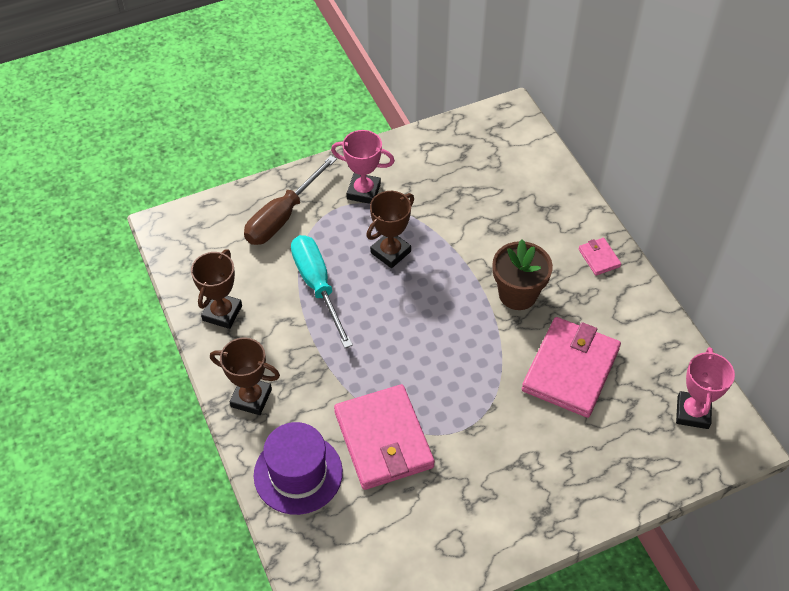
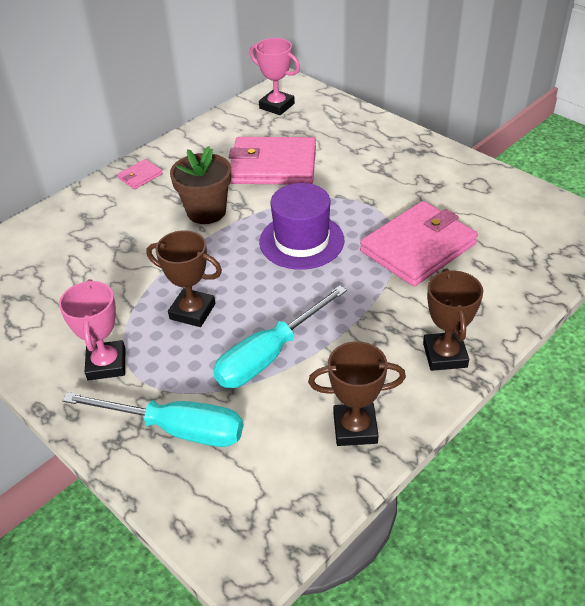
camera: 110 degrees left, 10 degrees down
brown screwdriver [244,156,337,245] -> turquoise screwdriver [63,392,243,447]
purple hat [254,422,343,515] -> purple hat moved to [259,183,344,270]
pink trophy [676,347,735,429] -> pink trophy turned 45 degrees clockwise [250,38,300,115]

